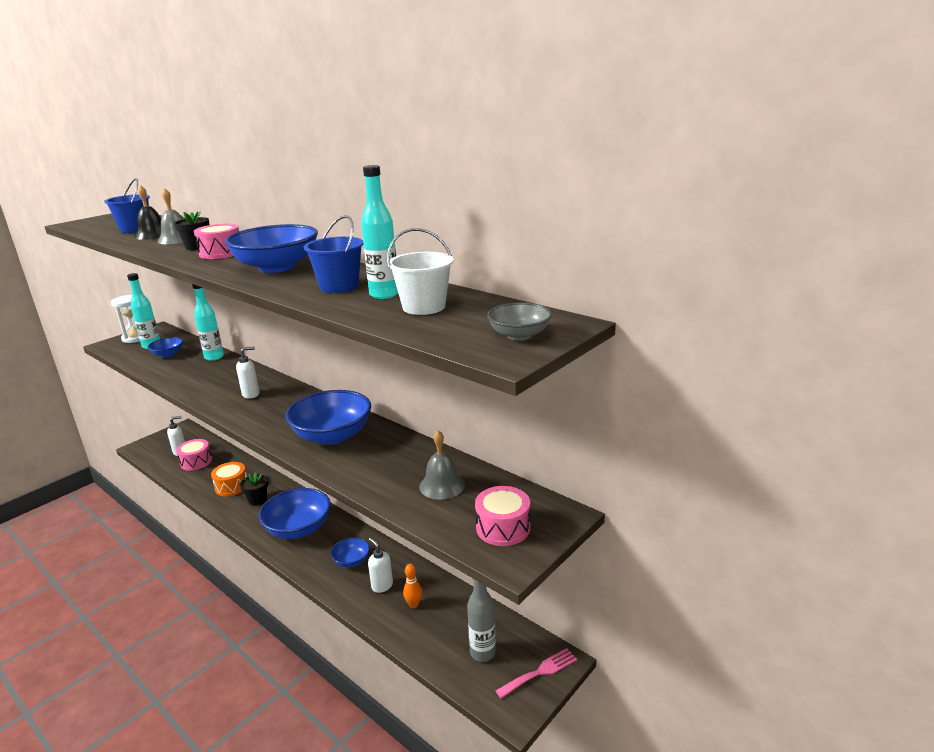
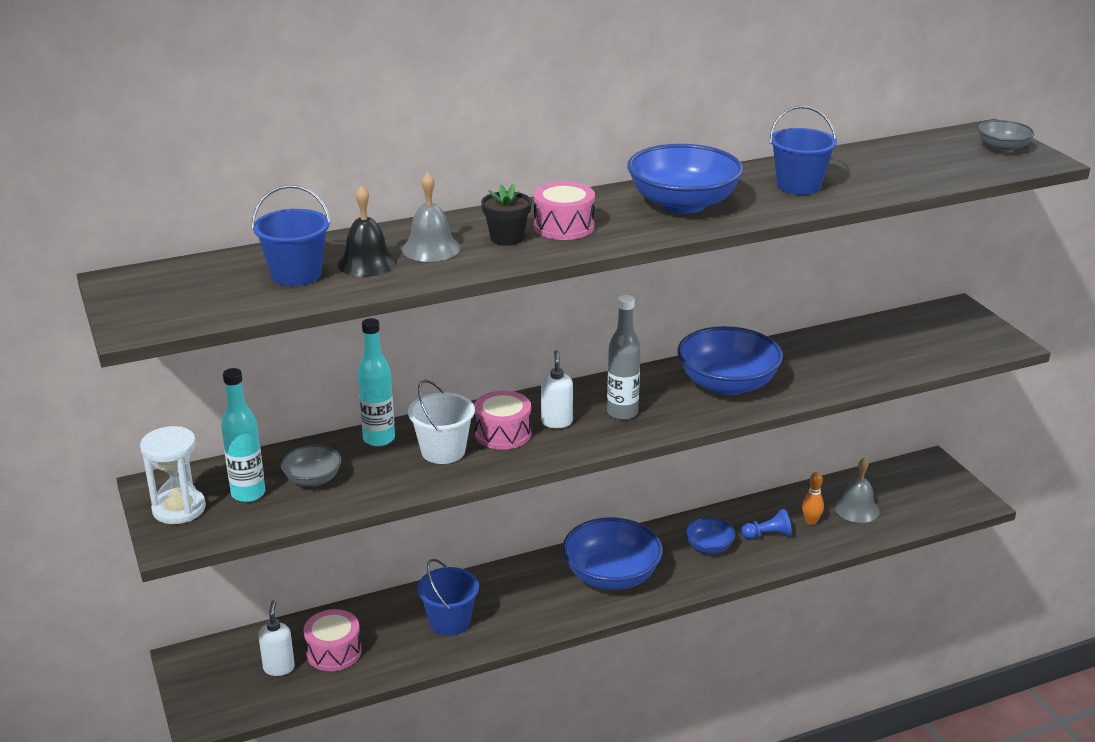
camera: 65 degrees left, 5 degrees up
blue bowl [148,337,183,358] -> grey bowl [281,445,342,487]
orange drum [211,462,247,496] -> blue bucket [417,559,479,636]
black flower pot [240,472,268,506] -> none
turquoise bottle [361,165,398,299] -> none
white soap dispenser [368,538,393,593] -> blue pawn [741,509,792,539]
white bucket [387,228,454,315] -> white bucket moved to [408,380,475,464]
grey bell [419,430,465,500] -> grey bell moved to [835,457,880,523]
grey bottle [467,579,496,662] -> grey bottle moved to [607,295,641,420]
pink drum [475,486,530,546] -> pink drum moved to [474,391,531,450]
pink fork [496,648,577,698] -> none

